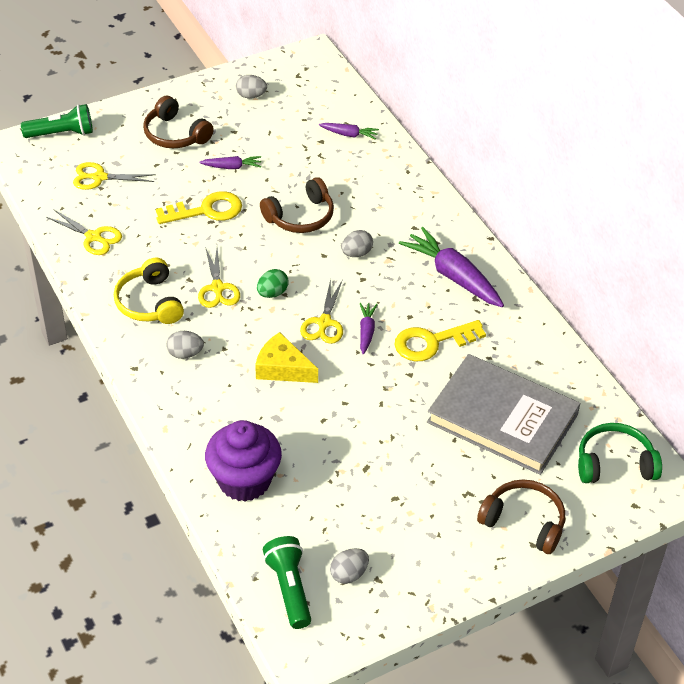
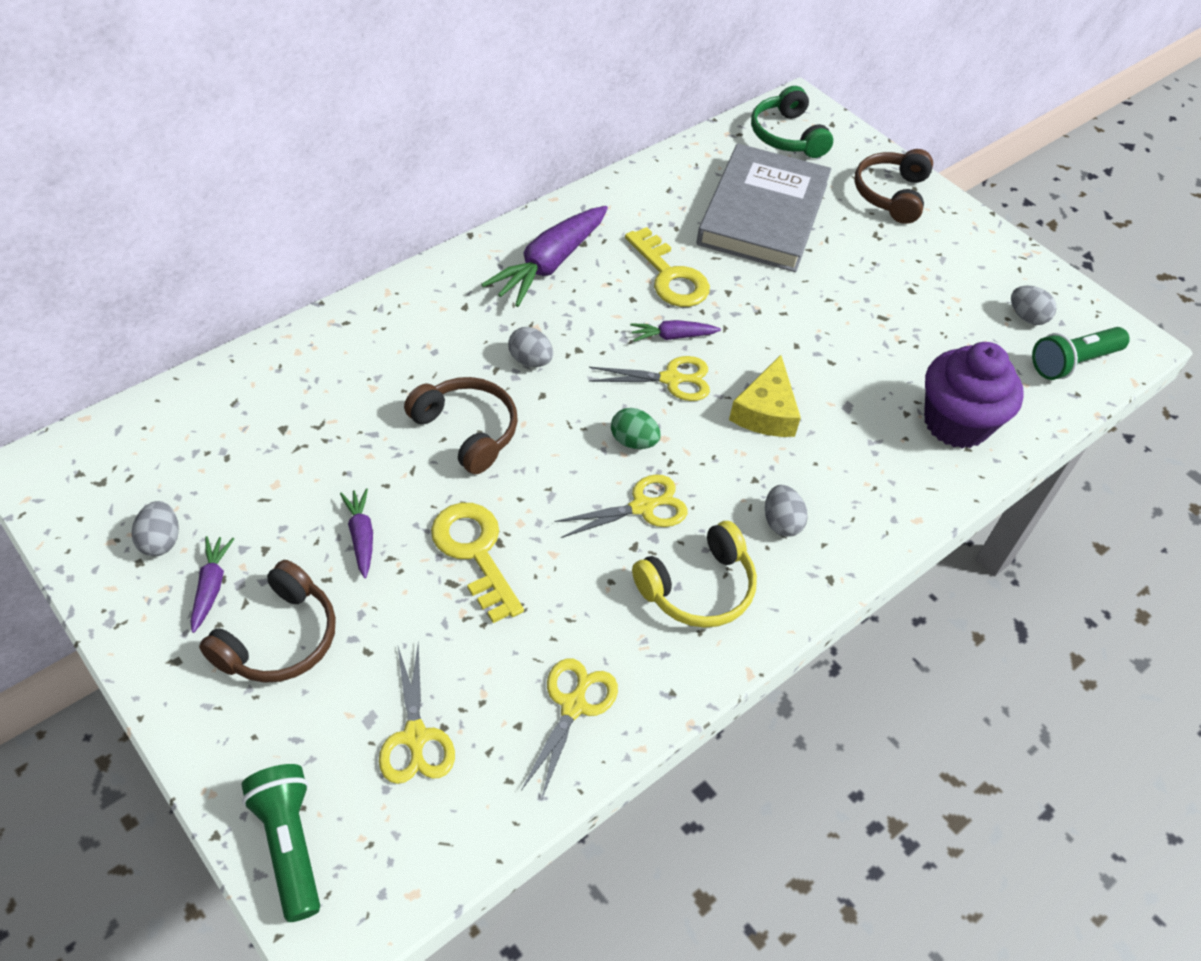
camera: 105 degrees left, 5 degrees up
purple carrot [319,123,379,140] -> purple carrot moved to [190,536,234,633]

